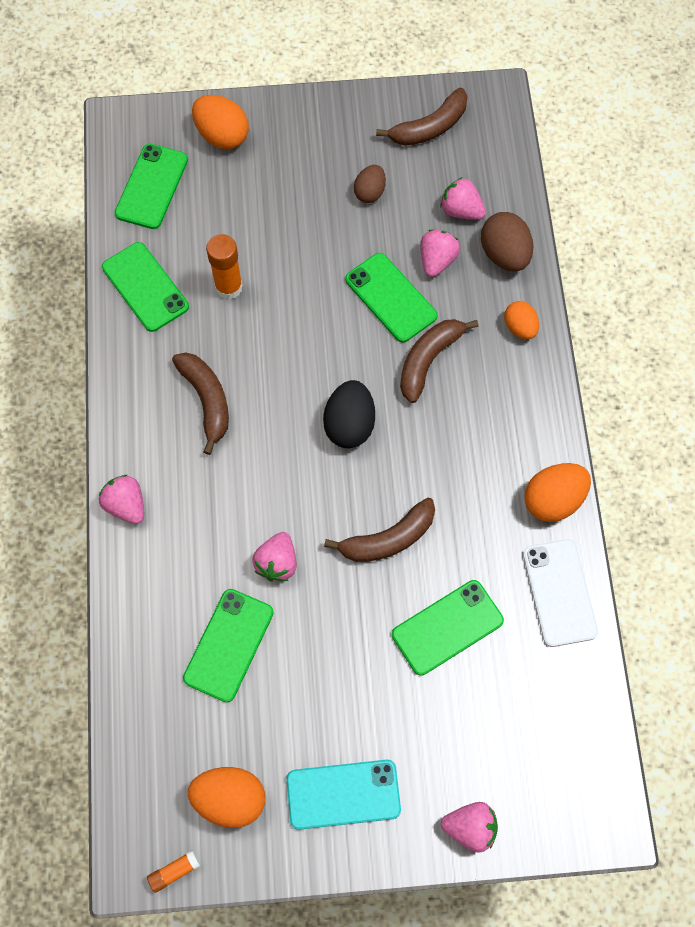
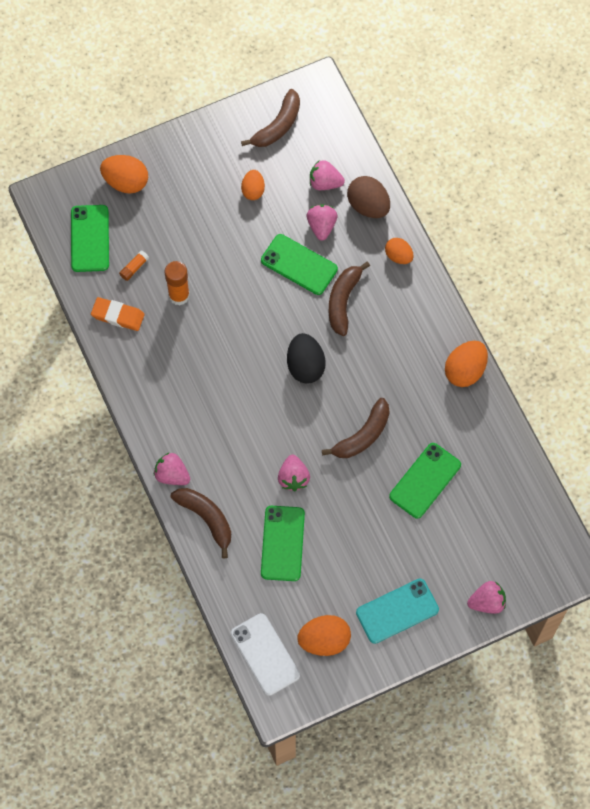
camera: 20 degrees left, 0 degrees up
green phone [102,242,189,332] -> orange eraser [91,297,145,331]
orange glue stick [147,850,200,893] -> orange glue stick moved to [119,250,149,281]
brown banana [172,352,229,455] -> brown banana moved to [171,488,231,559]
brown egg [354,165,386,203] -> orange egg [241,170,265,200]
white phone [523,539,598,647] -> white phone moved to [231,613,300,696]

